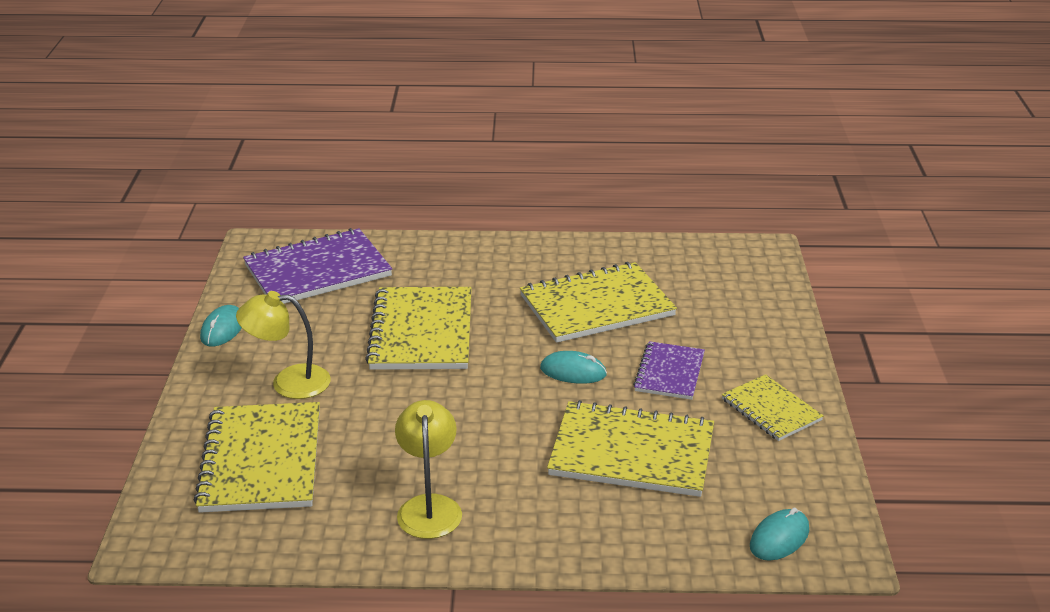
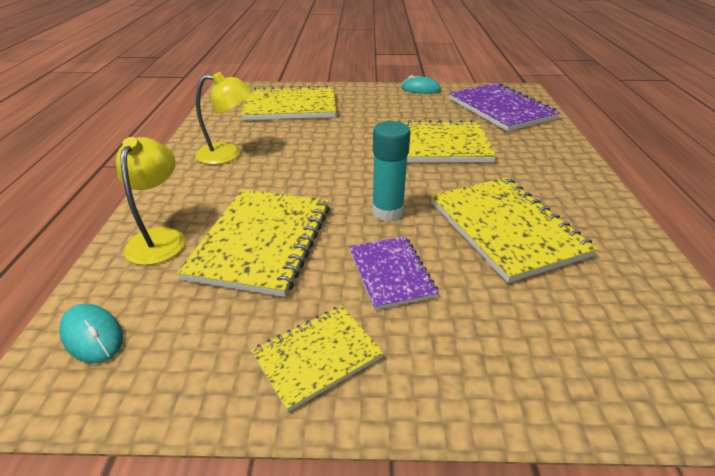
camera: 90 degrees right, 5 degrees up
yellow lamp [236,291,331,399] -> yellow lamp moved to [116,137,185,265]
turquoise mouse [540,351,607,384] -> turquoise glue stick [372,121,411,222]
purple notebook [633,341,705,400] -> purple notebook turned 60 degrees clockwise [349,236,439,310]

